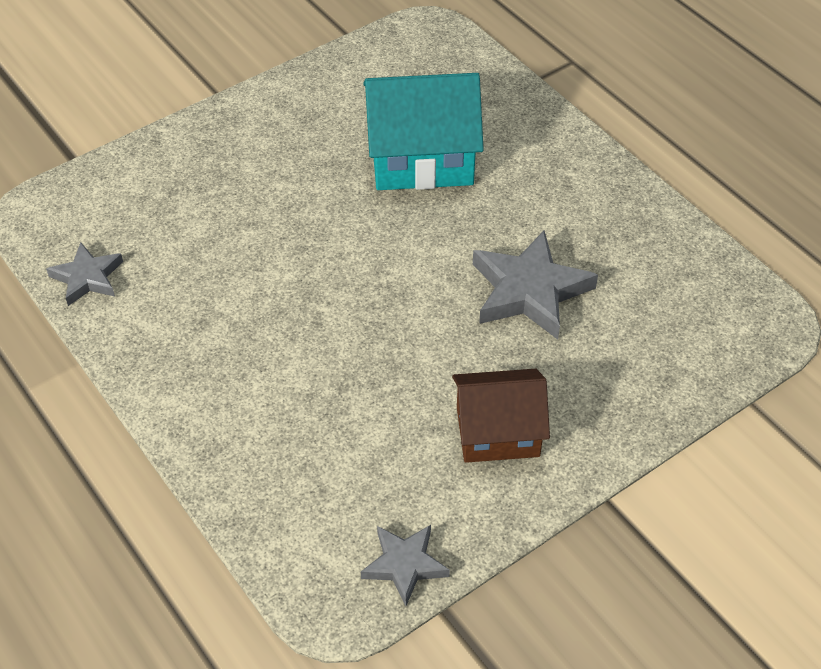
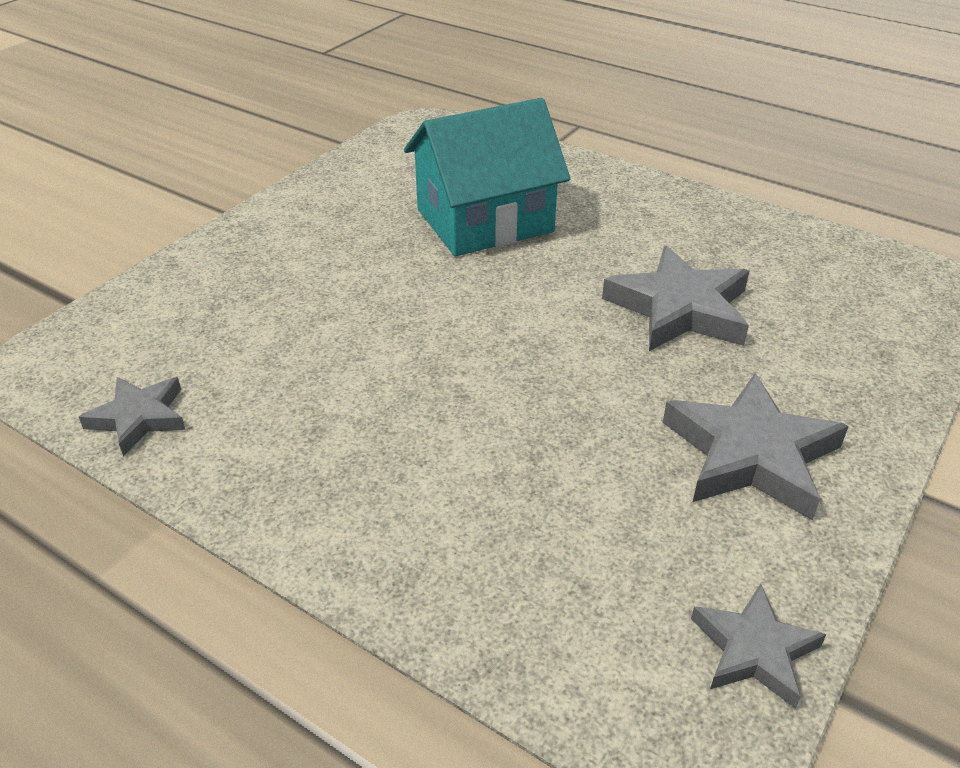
camera: 20 degrees left, 10 degrees down
brown house [452,369,550,463] -> grey star [663,373,849,520]

